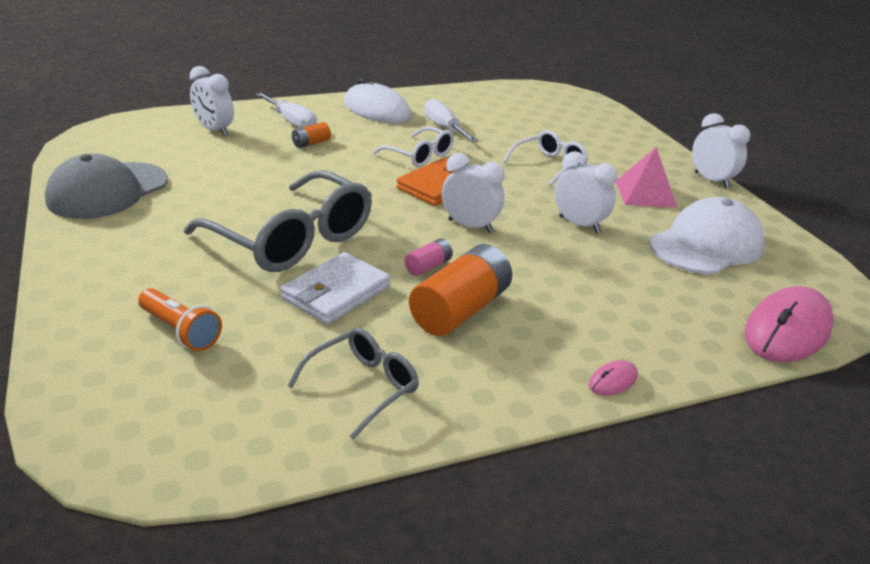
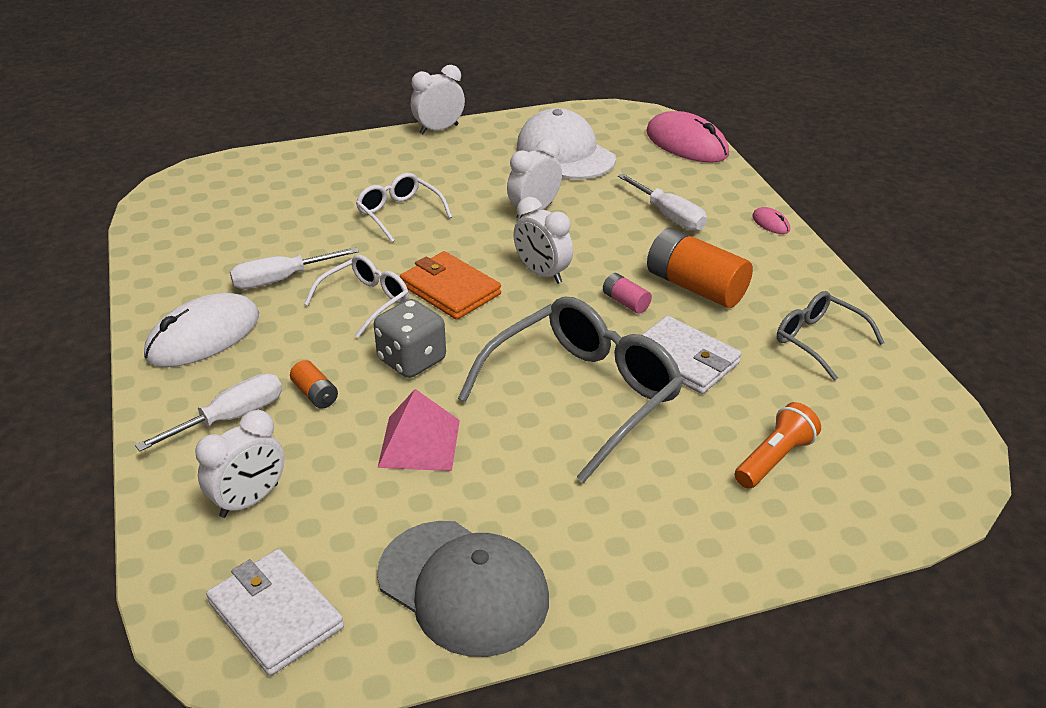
camera: 85 degrees left, 5 degrees up
white clock [442,153,505,233] -> white clock turned 75 degrees counterclockwise [513,197,573,284]
pink pyramid [616,147,677,208] -> pink pyramid moved to [377,389,460,471]
none -> white wallet [206,549,344,676]
none -> grey dice [374,299,446,378]
none -> white screwdriver [618,173,707,231]

